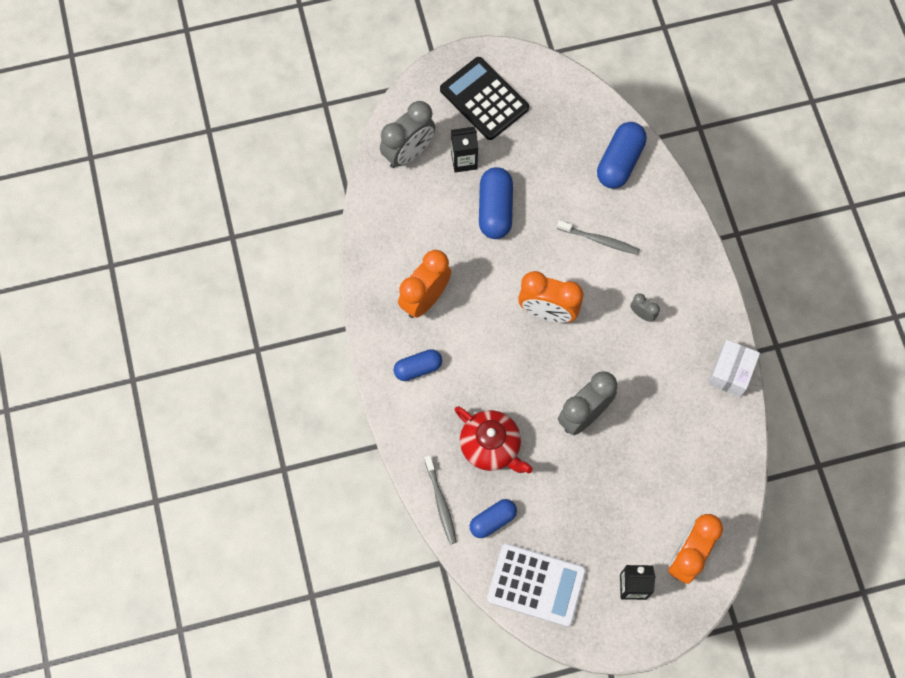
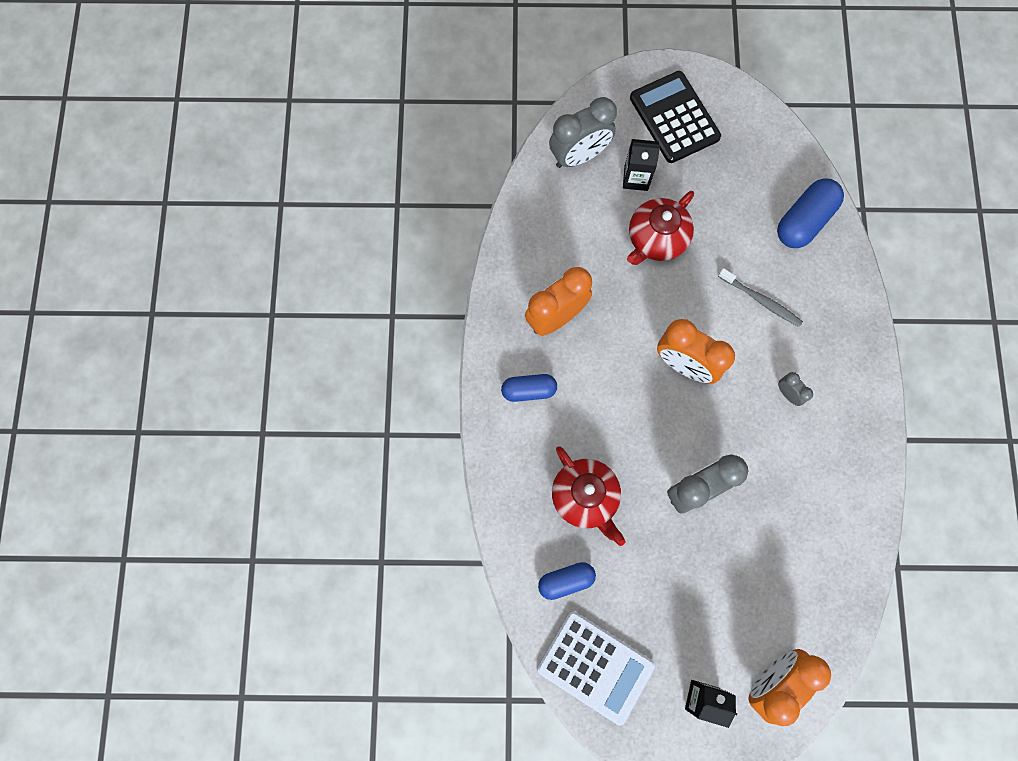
camera: 15 degrees right, 5 degrees up
grey toothbrush [425,456,457,544] -> none
blue capsule [479,167,513,239] -> red teapot [627,191,694,265]
white box [708,340,760,397] -> none

